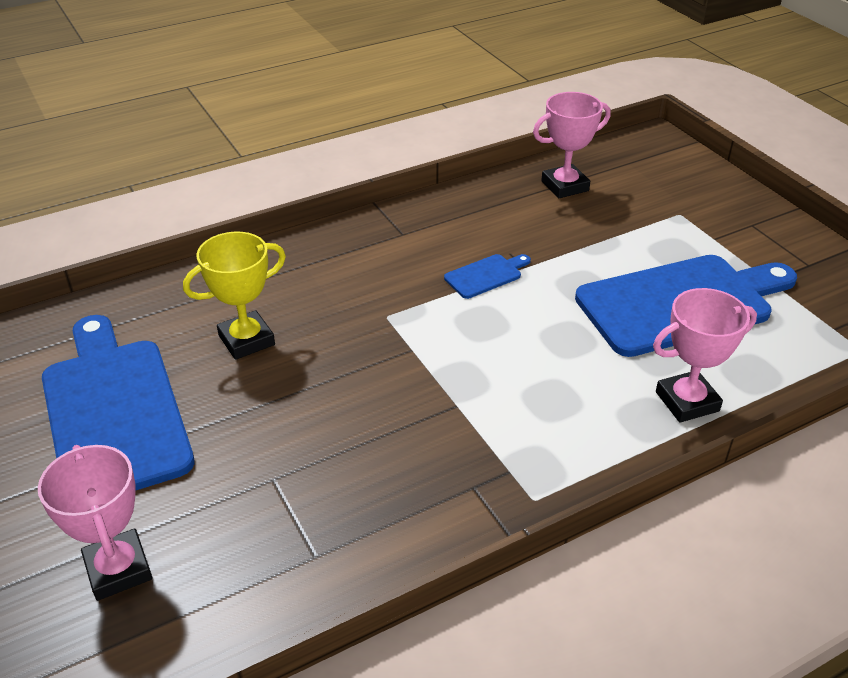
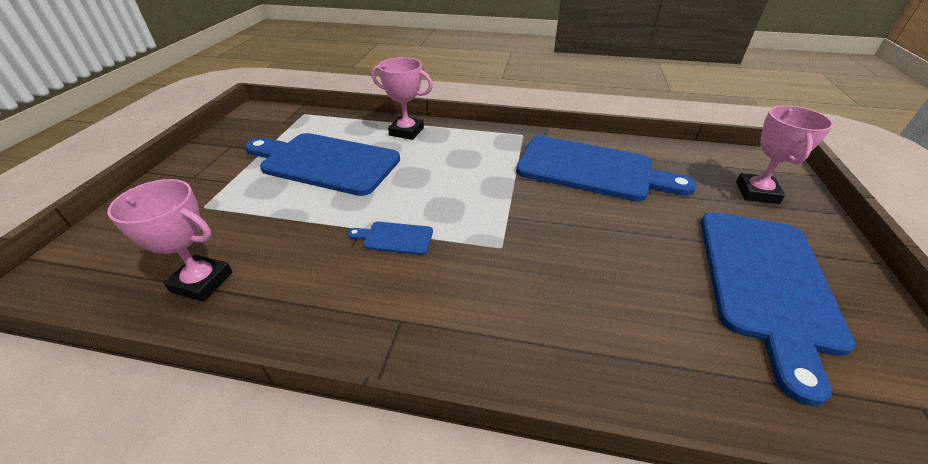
camera: 140 degrees left, 0 degrees up
yellow trophy [183,232,286,360] -> none
none -> blue cutting board [516,136,697,201]

